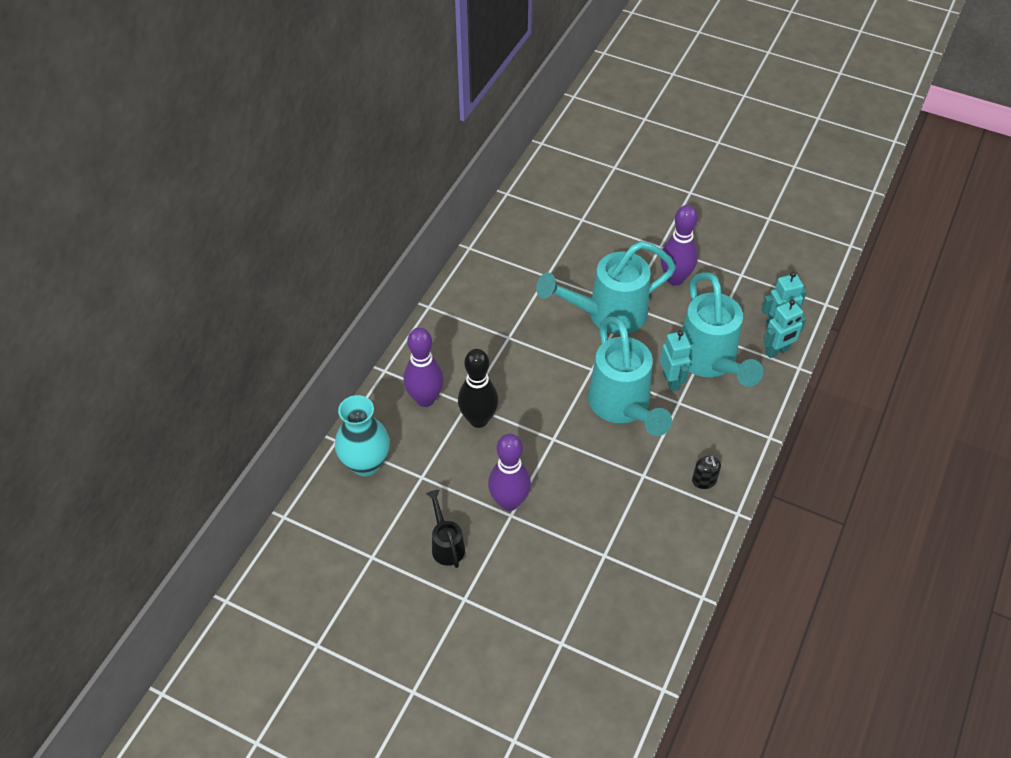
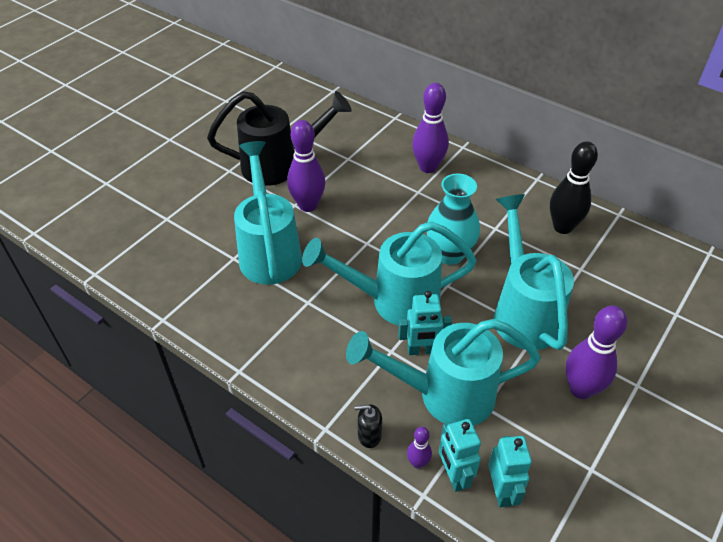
camera: 100 degrees right, 5 degrees down
turquoise vase [335,395,390,476] -> turquoise vase moved to [427,174,480,265]
black watering can [426,490,465,568] -> black watering can [207,91,352,186], size x2.04
black bowling pin [458,349,499,428] -> black bowling pin moved to [550,141,598,234]
black soap dispenser [692,455,721,489] -> black soap dispenser moved to [355,404,382,448]
none -> turquoise watering can [234,141,302,285]
none -> purple bowling pin [407,427,432,469]

